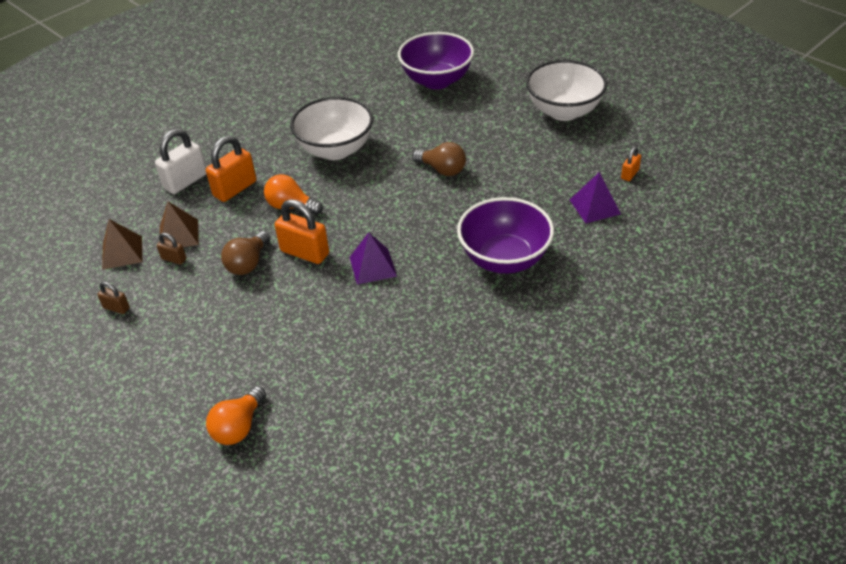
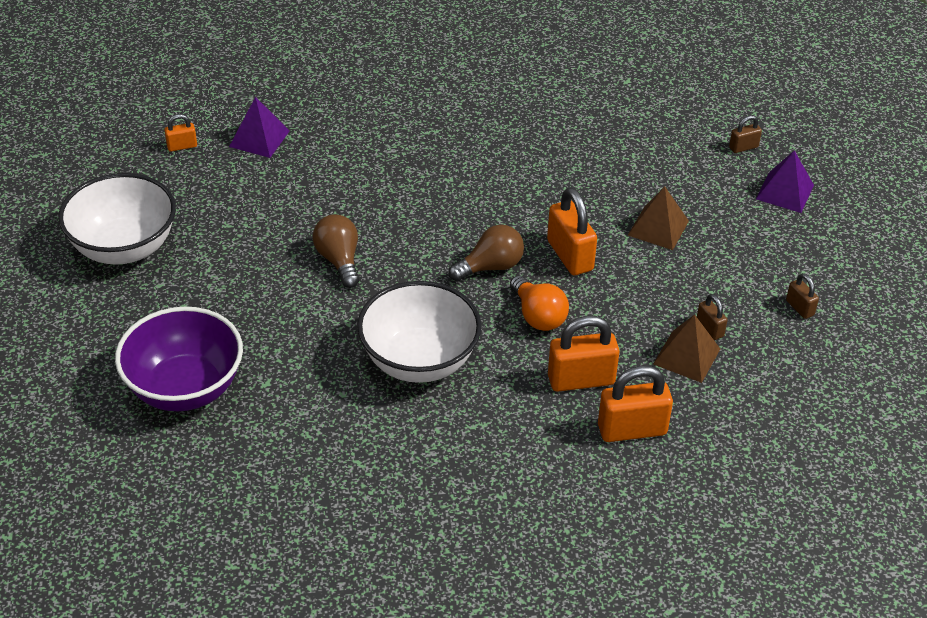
camera: 145 degrees left, 0 degrees up
brown pyramid [102,219,142,270] -> brown pyramid moved to [628,186,689,250]
white padlock [155,129,206,194] -> orange padlock [598,365,673,442]
orange light bulb [206,386,266,445] -> brown padlock [729,115,762,153]
brown light bulb [221,231,270,275] -> brown light bulb moved to [448,225,524,281]
purple pyramid [350,232,397,285] -> purple pyramid moved to [756,150,814,213]
purple bowl [457,197,554,274] -> none

